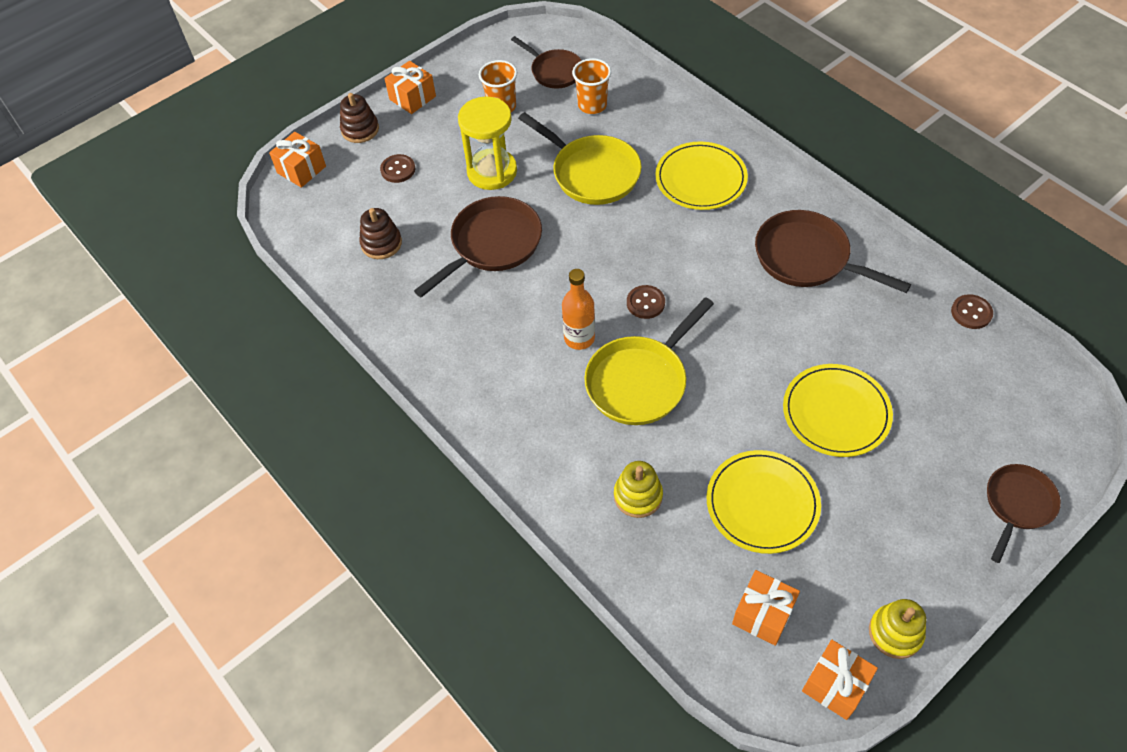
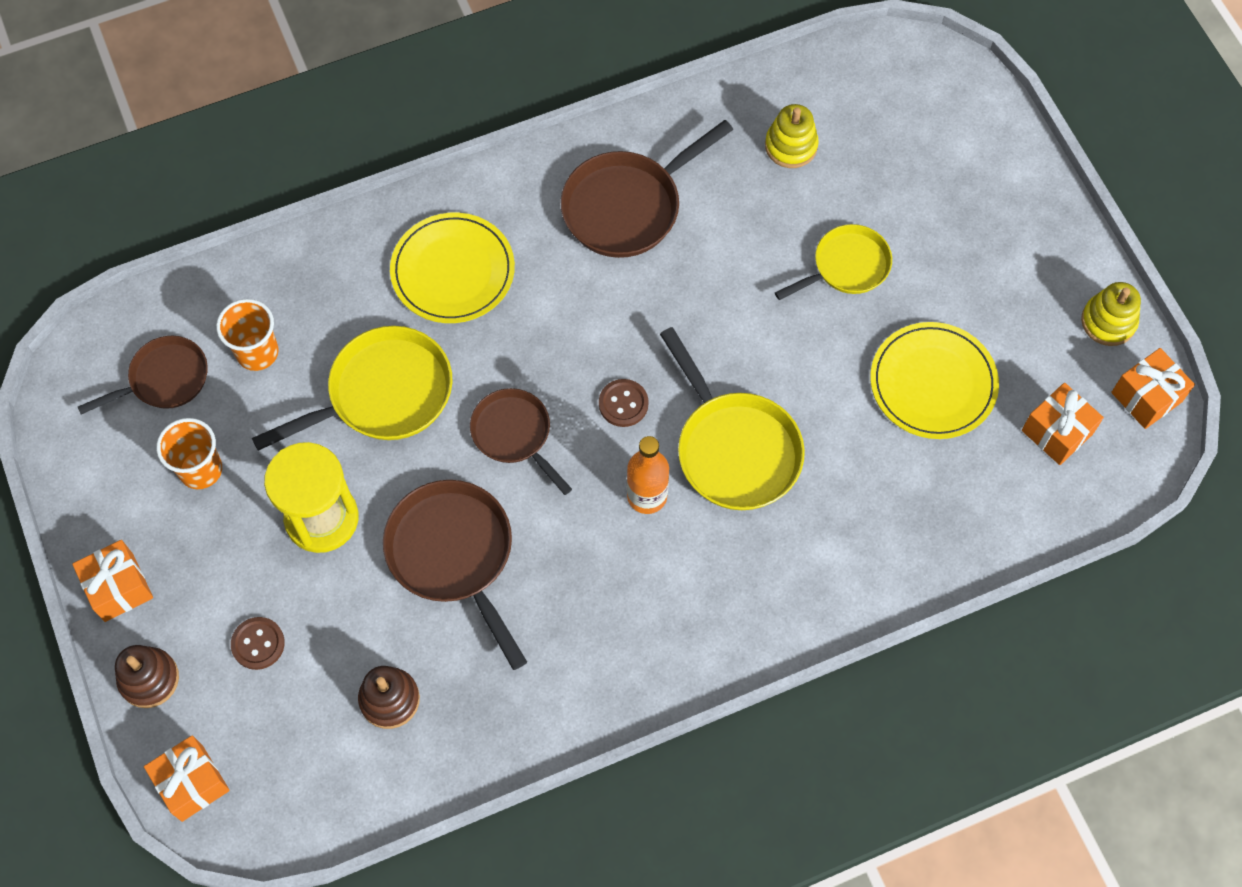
camera: 75 degrees left, 10 degrees up
yellow stacking toy [614,461,663,518] -> yellow stacking toy moved to [765,104,819,168]
yellow plate [783,364,893,457] -> yellow pan [775,224,892,300]
brown button [951,294,993,329] -> none
brown pan [987,464,1061,563] -> brown pan moved to [470,388,572,495]

